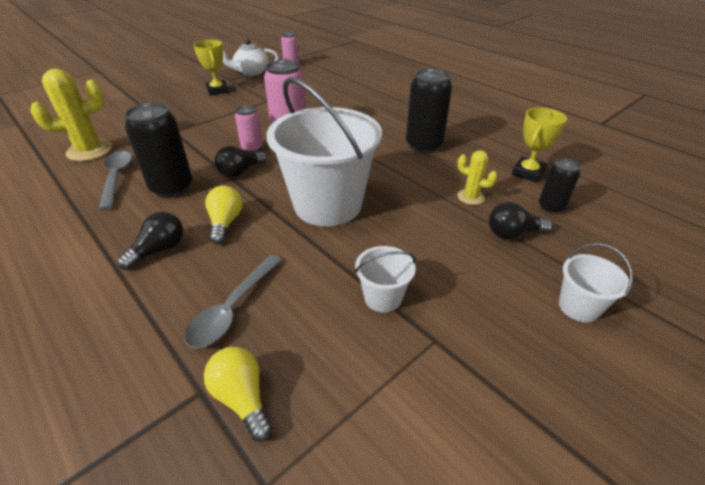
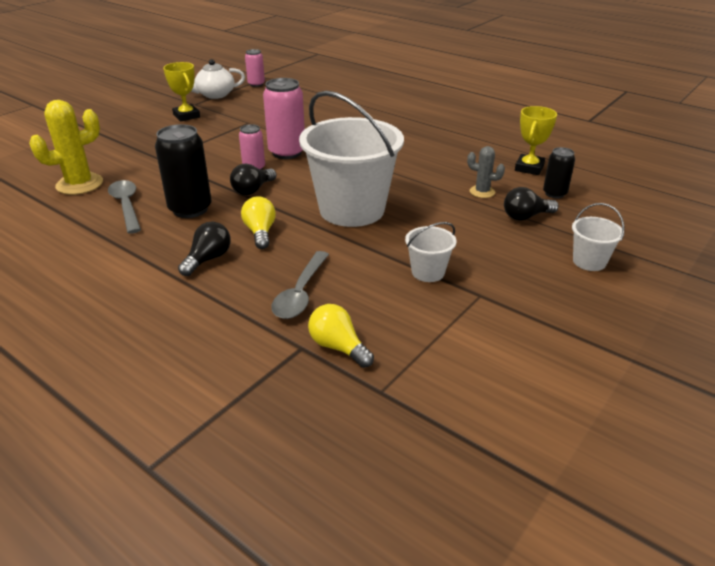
camera: 10 degrees left, 5 degrees down
black can [406,69,452,153] -> none
yellow cactus [457,150,498,205] -> grey cactus [467,146,505,198]

